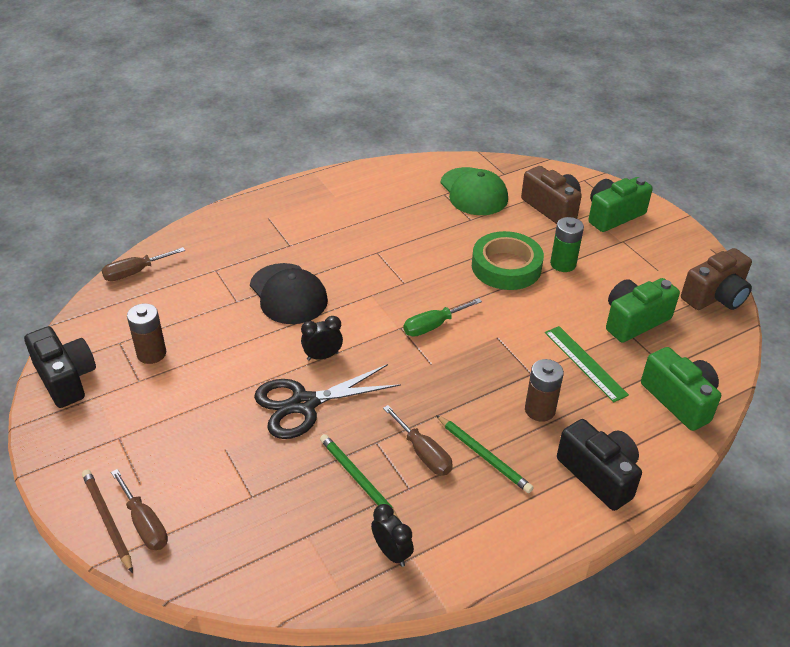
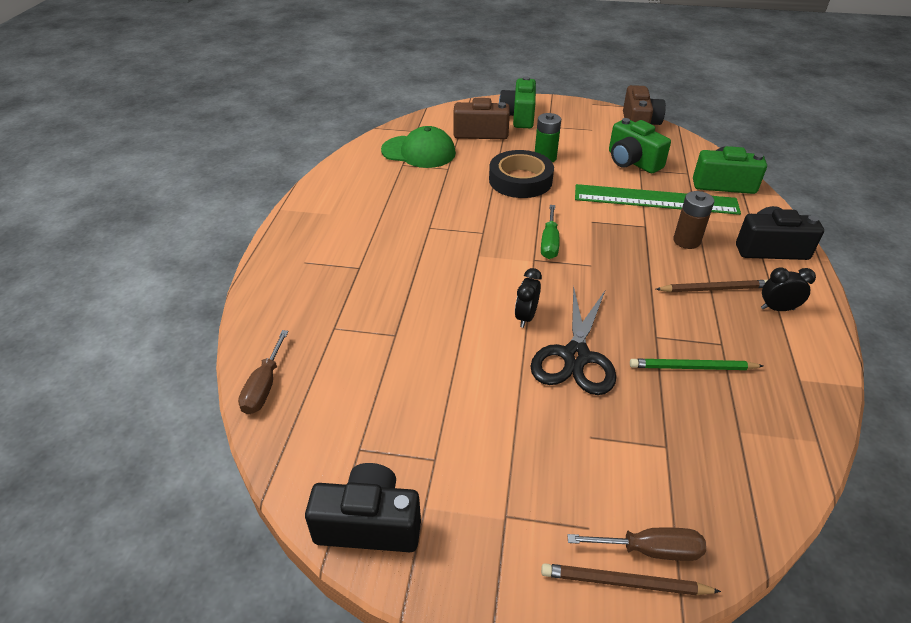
camera: 50 degrees left, 0 degrees up
brown battery [127,303,166,364] -> none
black cap [250,263,328,324] -> none
black clock [371,504,414,567] -> black clock moved to [761,267,816,311]
brown screwdriver [383,405,453,475] -> none
green pencil [436,415,533,493] -> brown pencil [656,280,768,292]
green tape [472,231,544,290] -> black tape [489,150,554,198]
green ruler [545,326,629,402] -> green ruler [575,184,741,215], size x1.71
green camera [606,278,680,343] -> green camera turned 45 degrees counterclockwise [609,118,671,173]

